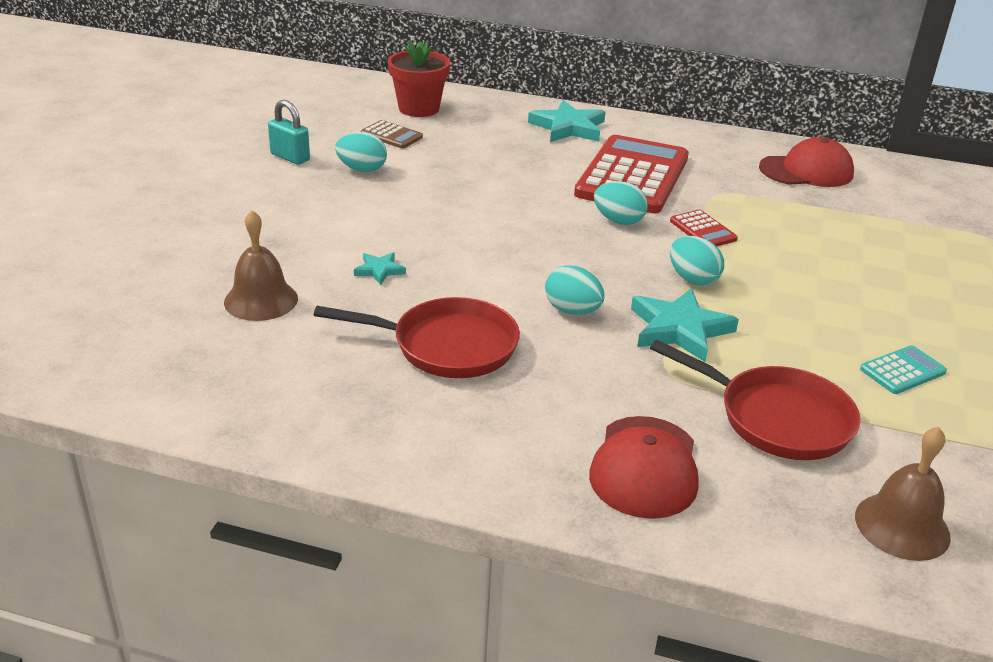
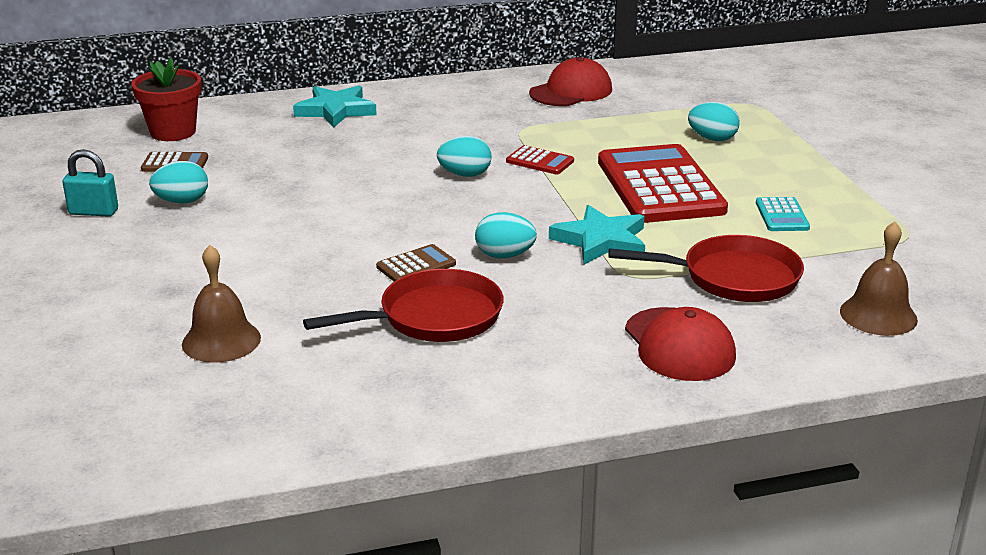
camera: 30 degrees left, 5 degrees down
turquoise star [354,252,406,285] -> none
red calculator [574,135,689,213] -> red calculator moved to [598,144,728,223]
turquoise egg [670,236,724,286] -> turquoise egg moved to [688,102,740,141]
turquoise calculator [860,345,947,394] -> turquoise calculator turned 150 degrees clockwise [756,197,810,231]
none -> brown calculator [376,244,456,281]

